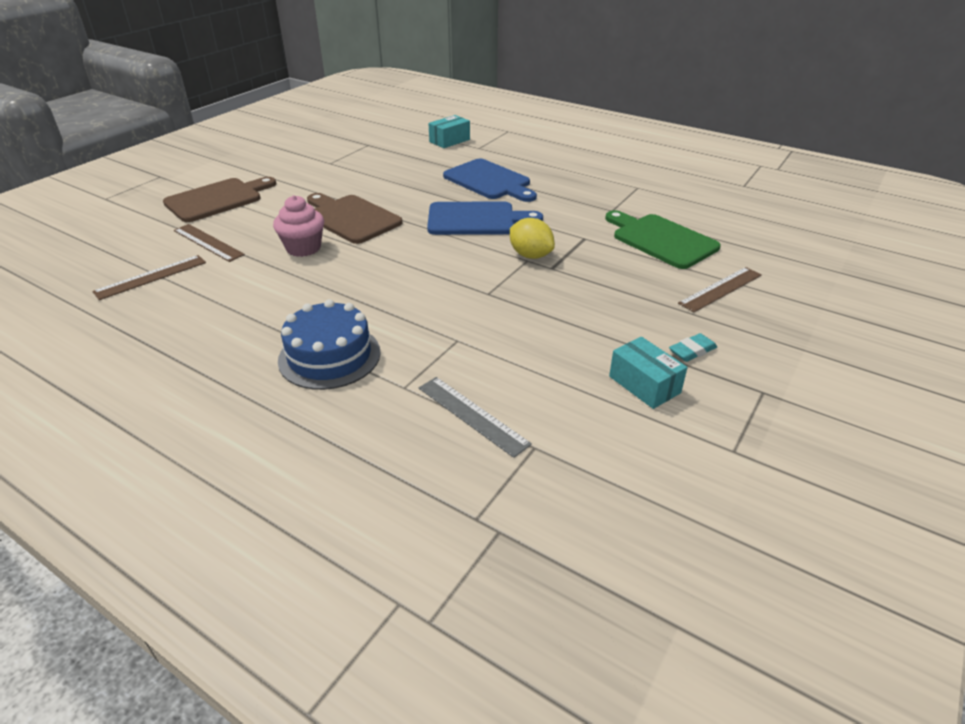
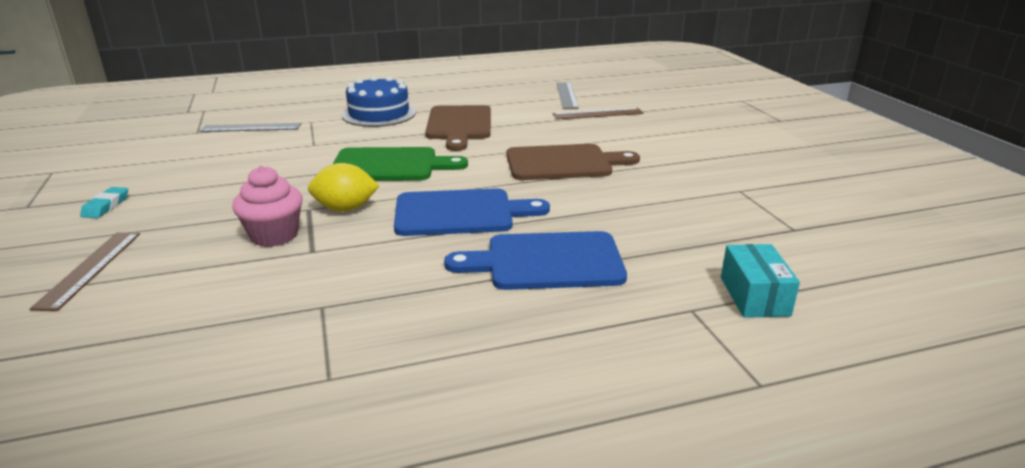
camera: 130 degrees right, 10 degrees down
brown ruler [92,255,206,300] -> grey ruler [557,82,579,109]
brown cutting board [163,177,276,222] -> brown cutting board moved to [425,105,491,151]
pink cupcake [273,195,324,257] -> pink cupcake moved to [232,166,302,247]
blue cutting board [427,201,543,235] -> blue cutting board turned 135 degrees counterclockwise [394,188,550,236]
green cutting board [605,210,721,269] -> green cutting board moved to [333,147,468,181]
turquoise box [609,337,688,409] -> none

